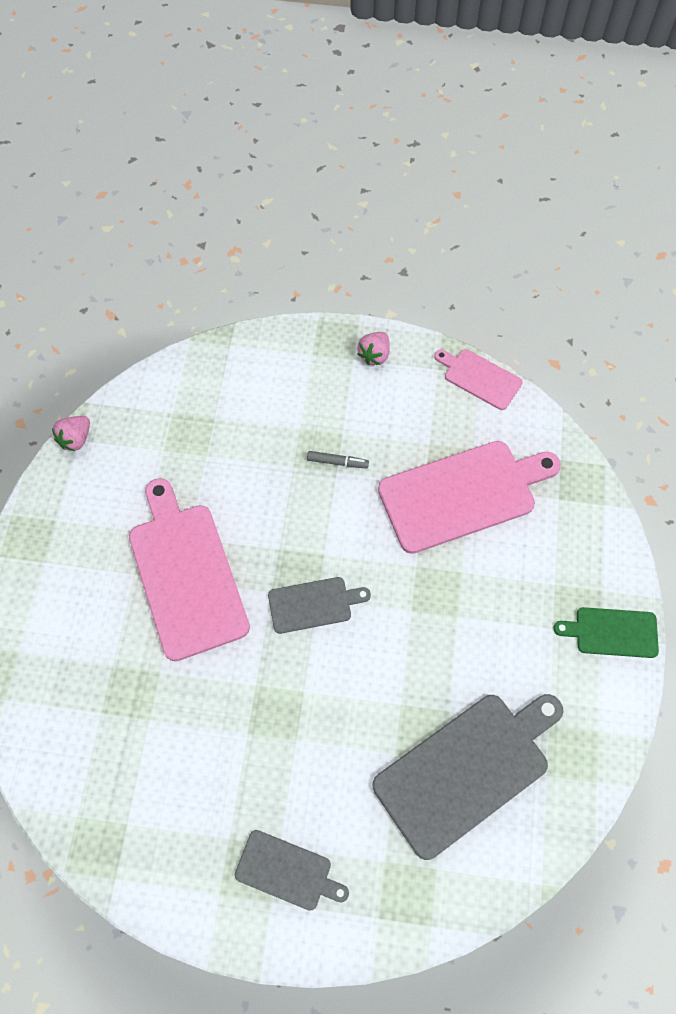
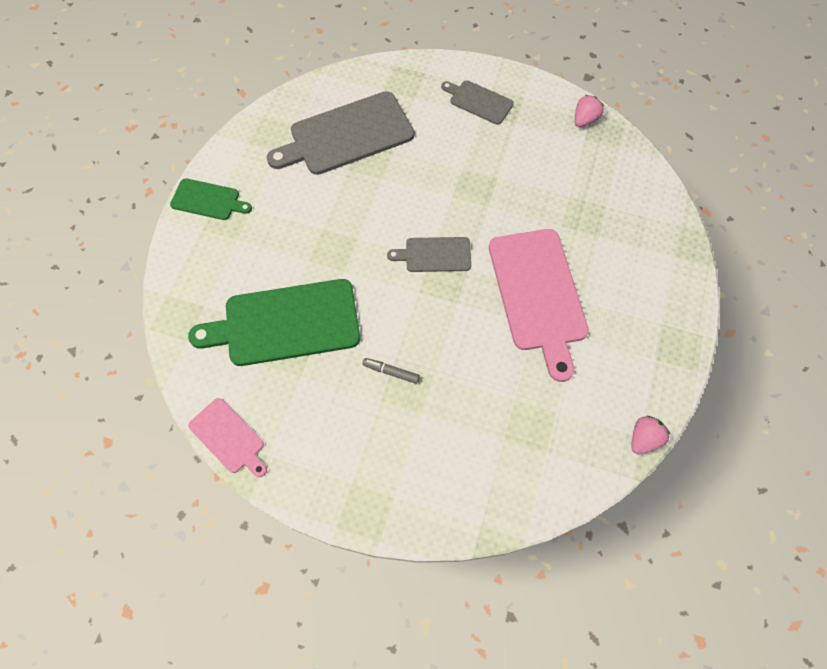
camera: 170 degrees left, 0 degrees up
pink strawberry [358,332,390,365] -> pink strawberry moved to [575,95,604,127]
pink cutting board [378,441,561,554] -> green cutting board [188,279,360,366]

